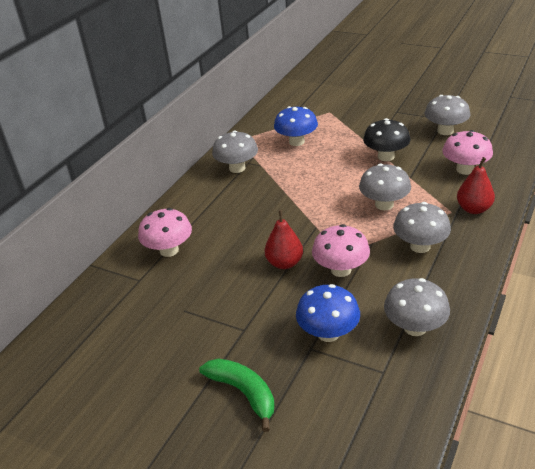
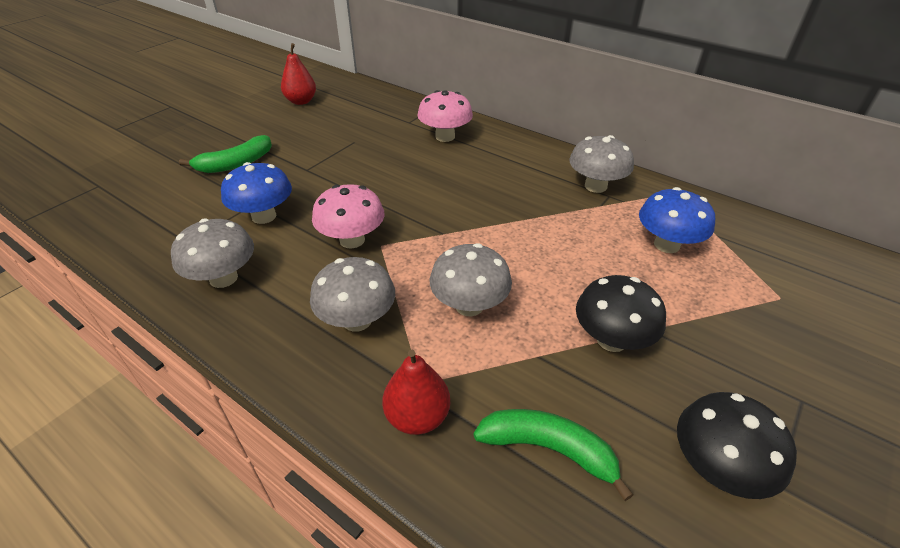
camera: 95 degrees right, 5 degrees up
red pear [265,210,303,269] -> red pear moved to [281,43,316,105]
grey mushroom [424,95,471,135] -> black mushroom [677,392,797,499]
pink mushroom [442,130,493,175] -> green banana [474,409,633,501]

